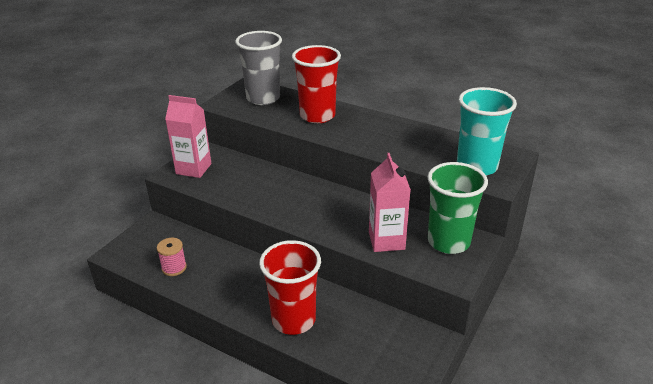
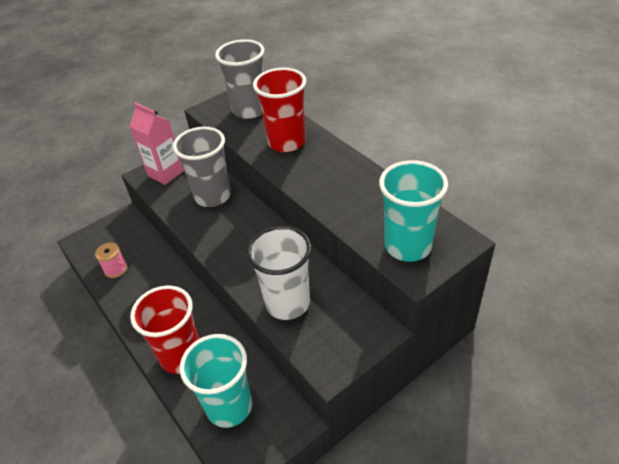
camera: 25 degrees right, 10 degrees up
pink carton [369,153,411,252] -> white cup [247,226,311,320]
green cup [427,162,488,254] -> none
none -> grey cup [173,127,231,207]
none -> turquoise cup [180,334,252,428]

